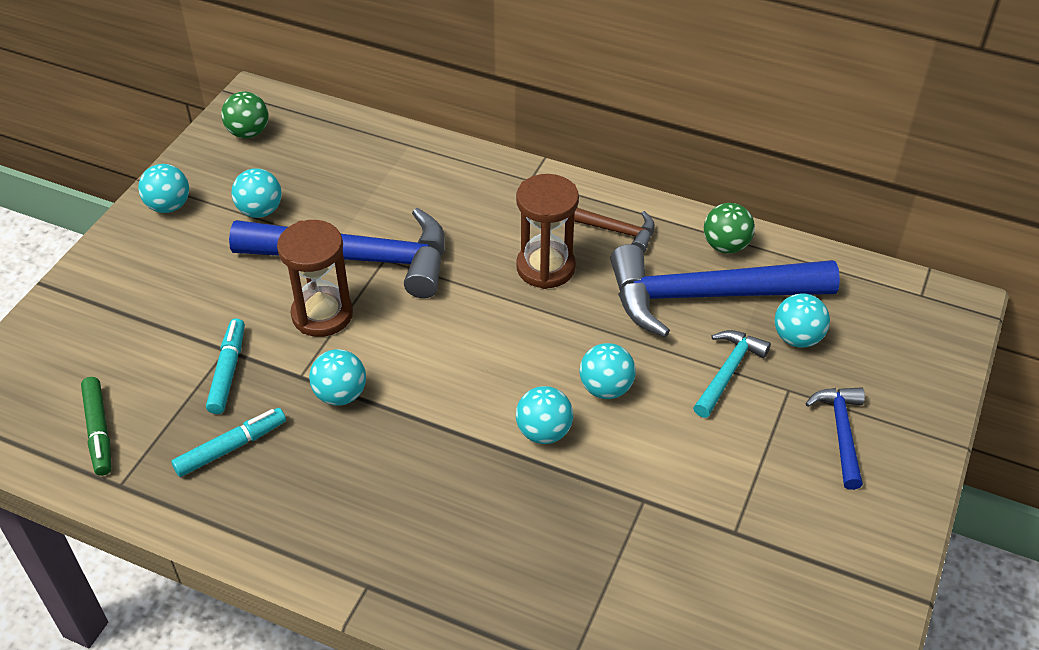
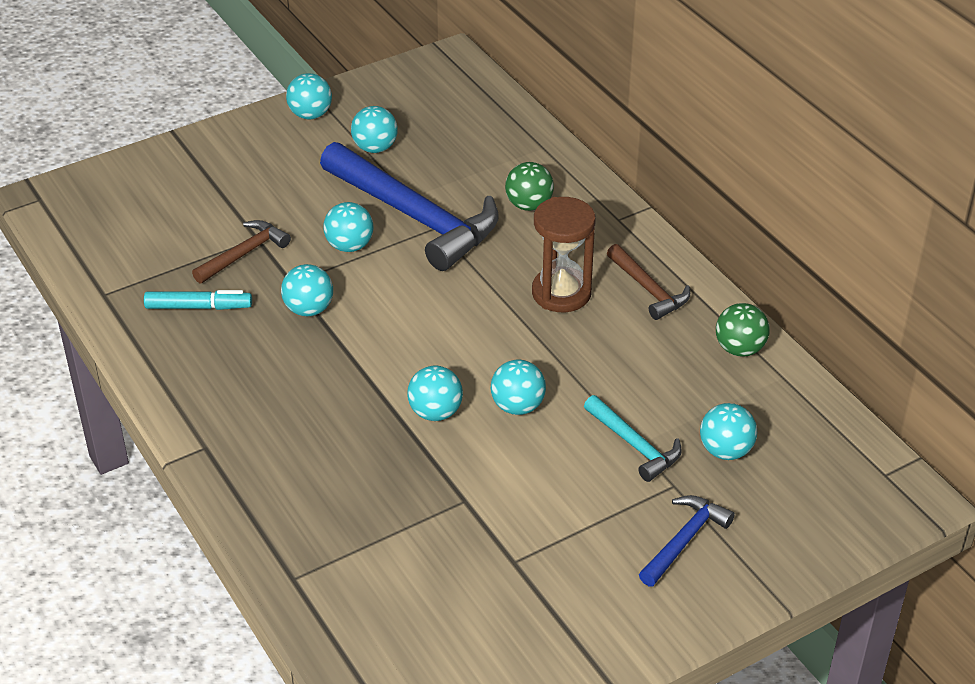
camera: 35 degrees right, 5 degrees down
green marker [81,377,111,476] -> none
turquoise marker [206,318,245,414] -> brown hammer [192,220,291,283]
green ball [221,91,268,138] -> green ball moved to [505,162,554,211]
brown hourglass [277,220,353,337] -> turquoise ball [323,202,374,252]
blue hammer [610,244,840,337] -> none
turquoise hammer [693,330,771,418] -> turquoise hammer turned 75 degrees clockwise [584,395,682,482]

